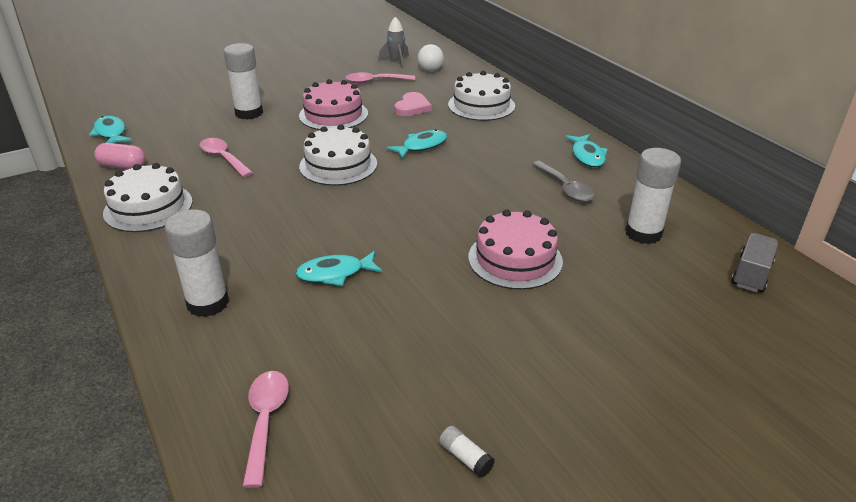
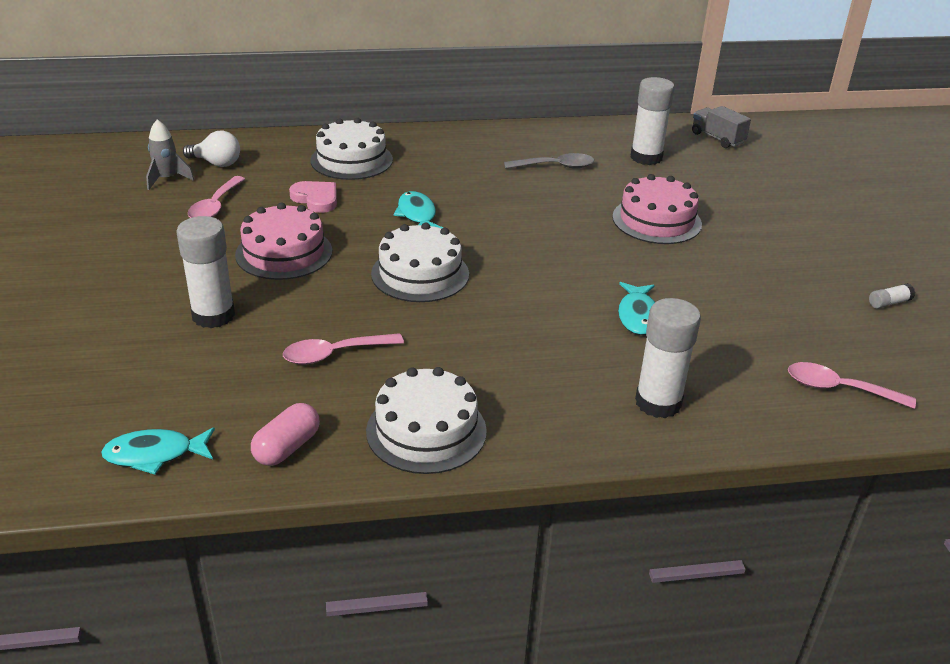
camera: 70 degrees left, 0 degrees up
turquoise fish [565,134,608,167] -> none

